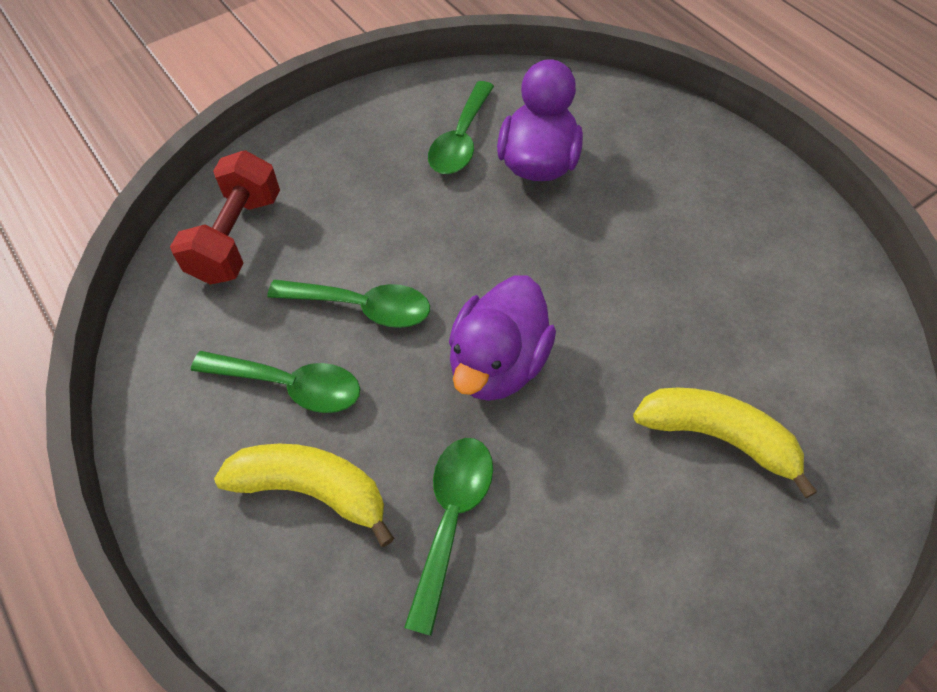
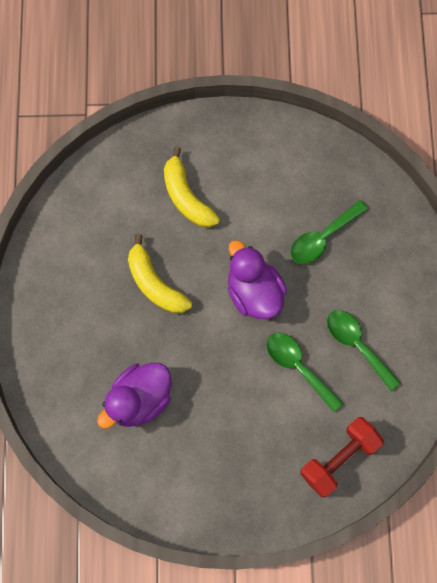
camera: 145 degrees left, 15 degrees up
yellow banana [214,444,394,547] -> yellow banana moved to [128,234,192,313]
green spoon [428,81,494,174] -> none
purple duck [449,275,556,401] -> purple duck turned 90 degrees counterclockwise [228,240,287,319]

